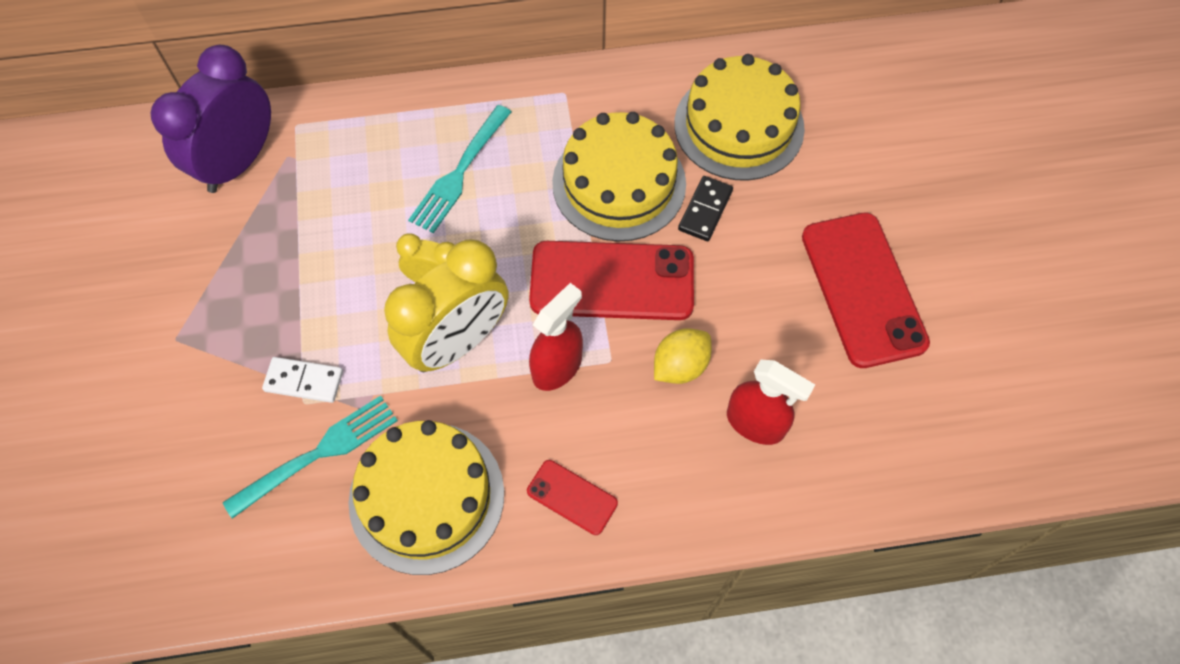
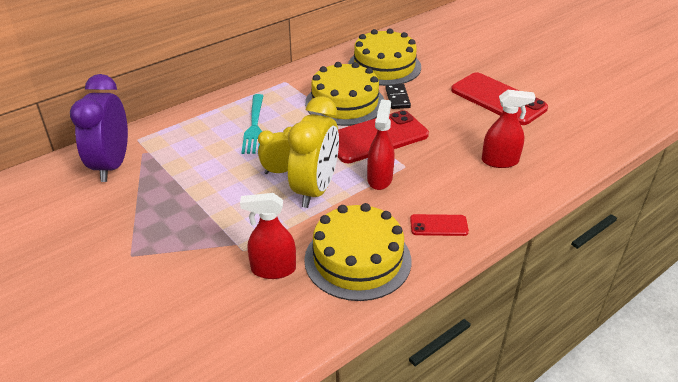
camera: 30 degrees left, 25 degrees down
turquoise fork [223,395,398,519] -> red spray bottle [240,193,296,279]
white domino [262,357,343,403] -> none
yellow lemon [654,329,712,384] -> none

